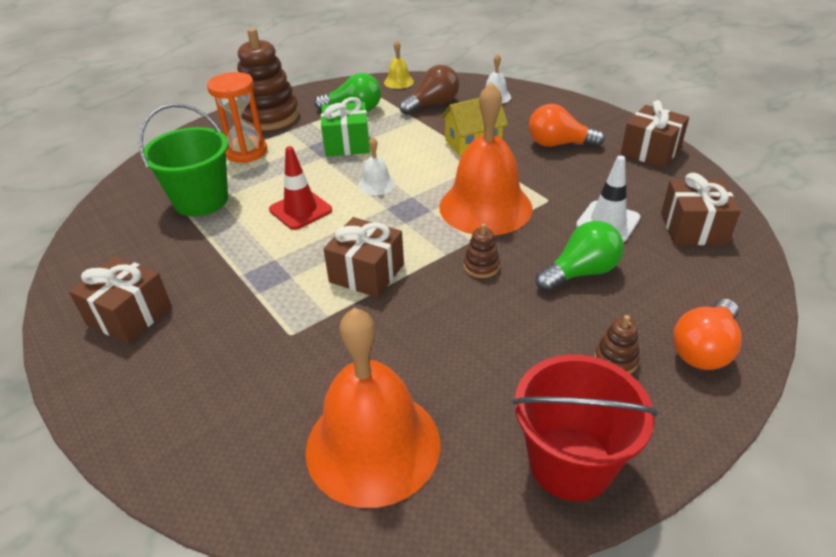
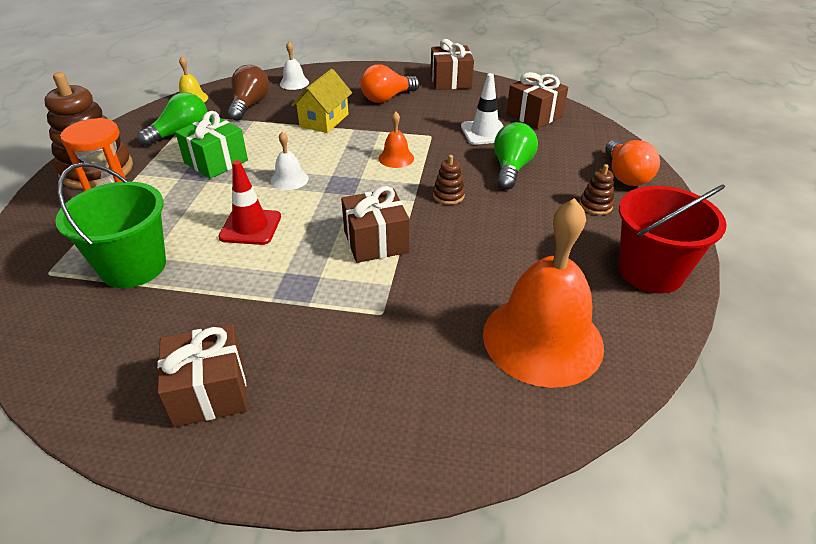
camera: 45 degrees left, 0 degrees up
orange bell [439,82,533,236] -> orange bell [378,111,414,168], size x0.43

